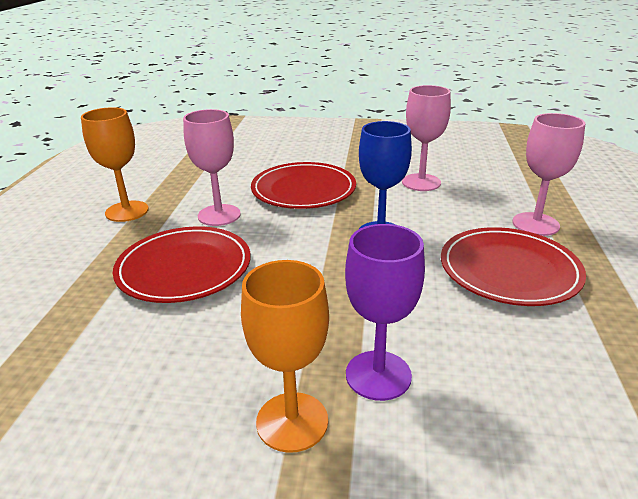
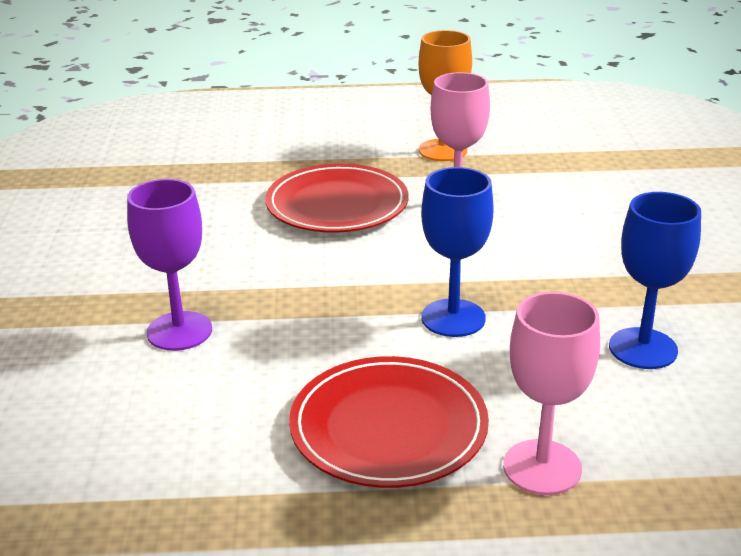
camera: 80 degrees right, 0 degrees up
orange goblet [241,260,329,453] -> none
red plate [251,162,356,209] -> none
pink goblet [402,85,451,191] -> blue goblet [609,192,701,369]

